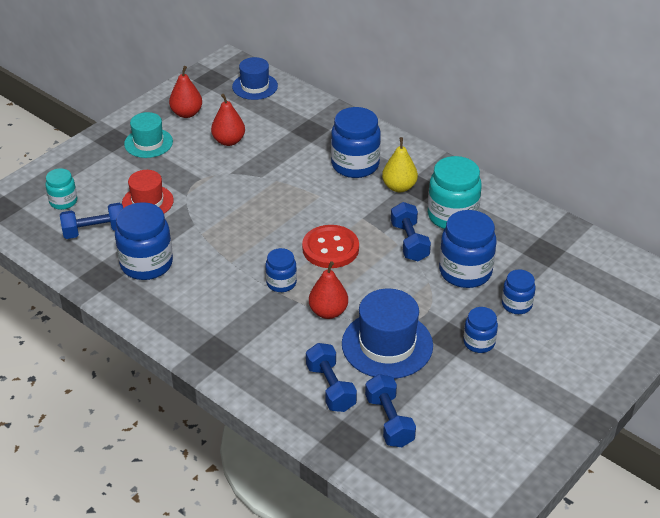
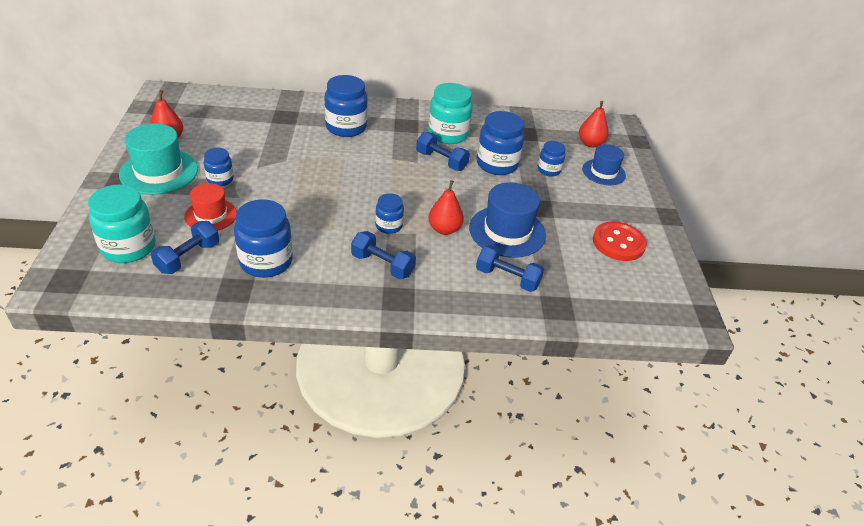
camera: 45 degrees left, 0 degrees up
turquoise jar [45,168,77,210] -> turquoise jar [88,184,156,263], size x1.77
turquoise hat [124,112,173,158] -> turquoise hat [119,123,198,195], size x1.57
red pear [211,94,245,146] -> red pear moved to [579,101,608,148]
blue hat [232,57,278,100] -> blue hat moved to [582,144,626,185]
red button [302,225,359,268] -> red button moved to [593,221,647,261]
blue dumbbell [365,374,416,447] -> blue dumbbell moved to [351,231,416,279]
yellow pear [382,137,418,192] -> none
blue jar [463,307,498,353] -> blue jar moved to [204,148,234,186]

